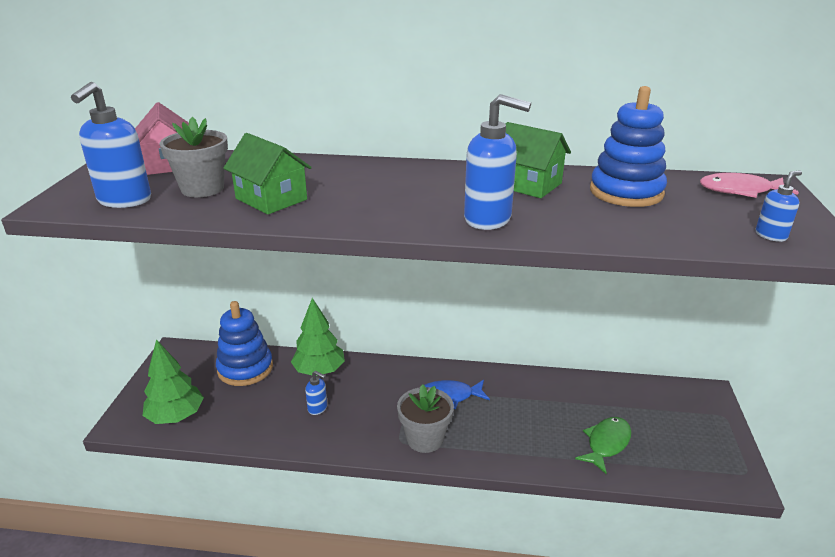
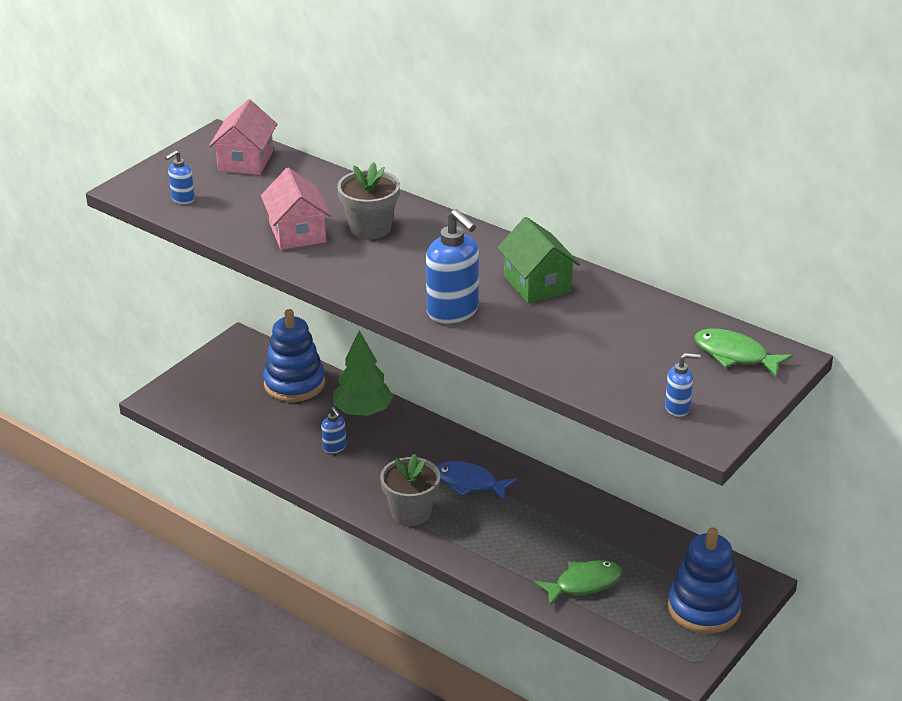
camera: 30 degrees right, 5 degrees up
blue soap dispenser [71,82,151,208] -> blue soap dispenser [165,150,195,204], size x0.52
green tree [143,339,204,424] -> none
grey flower pot [160,117,228,197] -> grey flower pot moved to [337,162,400,240]
green house [223,133,312,215] -> pink house [261,168,331,250]
blue stacking toy [590,86,667,207] -> blue stacking toy moved to [668,527,742,634]
pink fish [700,173,799,198] -> green fish [694,328,793,377]

